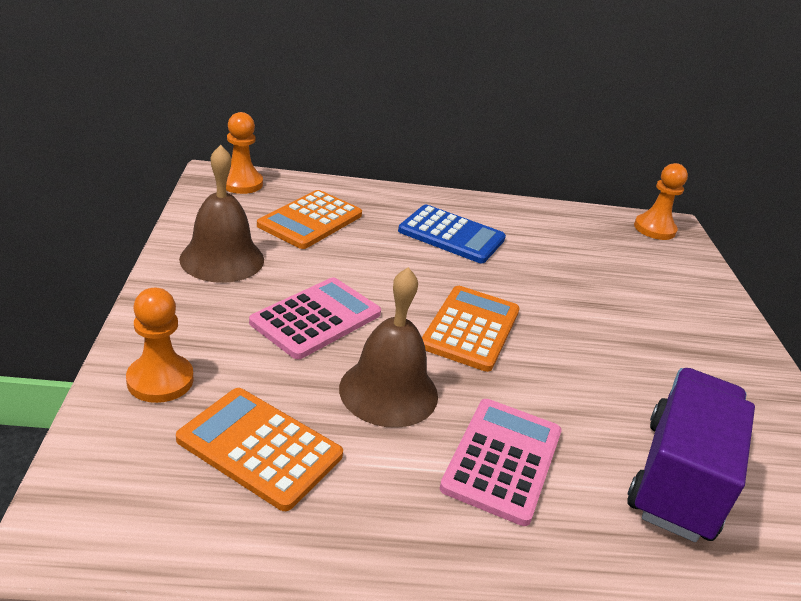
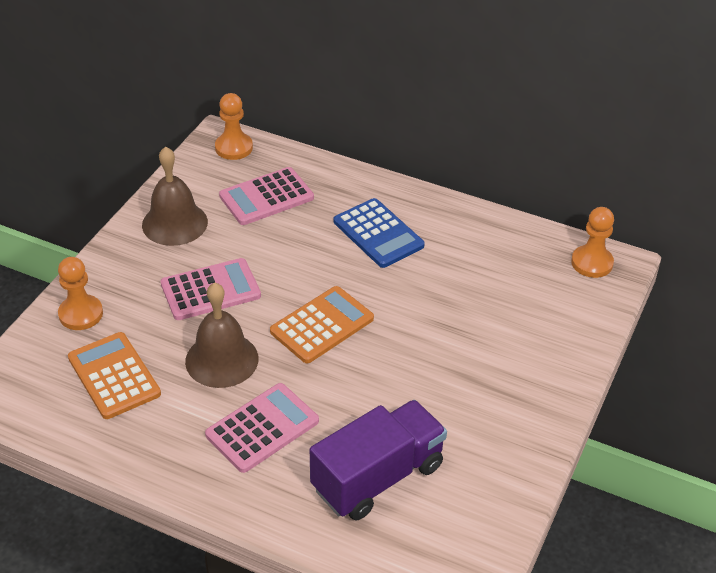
camera: 30 degrees right, 10 degrees up
orange calculator [257,190,362,249] -> pink calculator [219,167,314,225]

